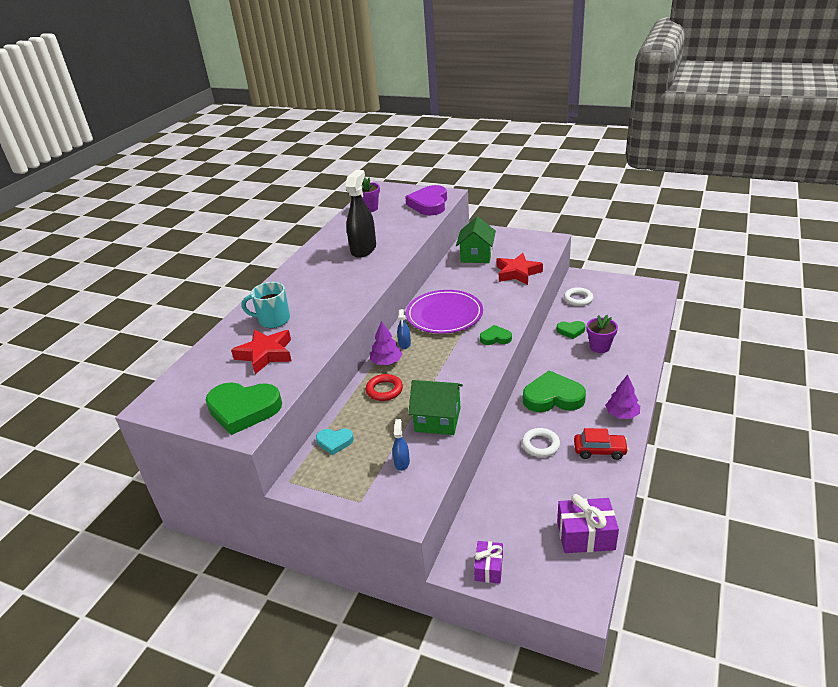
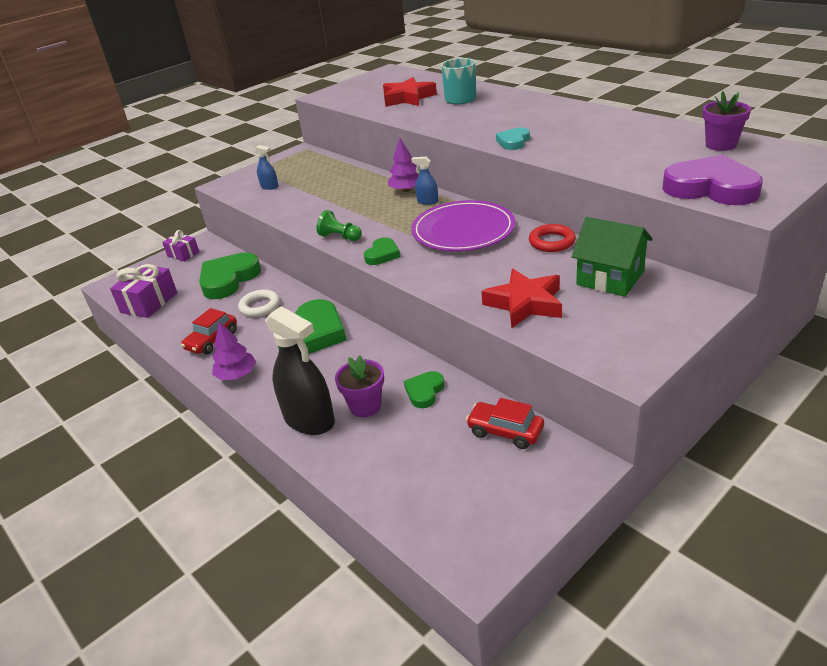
camera: 115 degrees right, 0 degrees up
green heart [206,382,282,435] -> green heart moved to [199,252,261,299]
turquoise heart [316,428,354,455] -> turquoise heart moved to [496,128,530,150]
black spray bottle [346,170,376,258] -> black spray bottle moved to [265,306,335,435]
red ring [366,374,403,401] -> red ring moved to [529,224,576,252]
green house [408,380,463,435] -> none
white ring [564,287,593,306] -> red car [466,398,544,449]
none -> green pawn [316,210,362,241]

